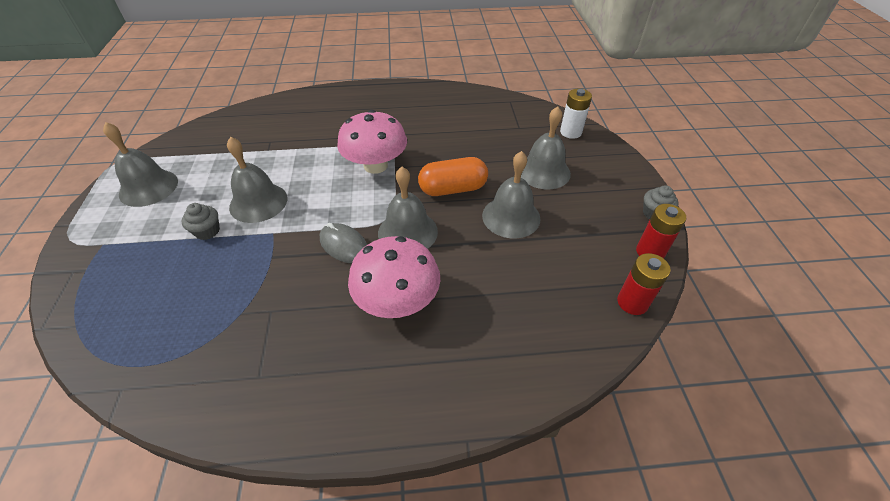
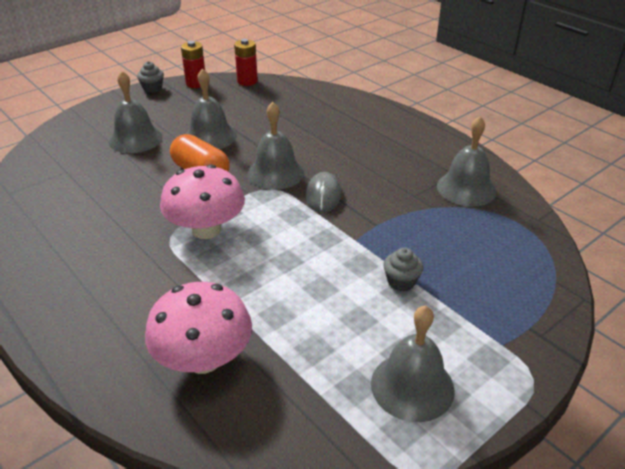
camera: 125 degrees left, 10 degrees down
grey bell [227,137,288,223] -> grey bell moved to [437,116,496,206]
pink mushroom [348,236,440,318] -> pink mushroom moved to [145,282,252,374]
white battery [560,89,592,139] -> none

